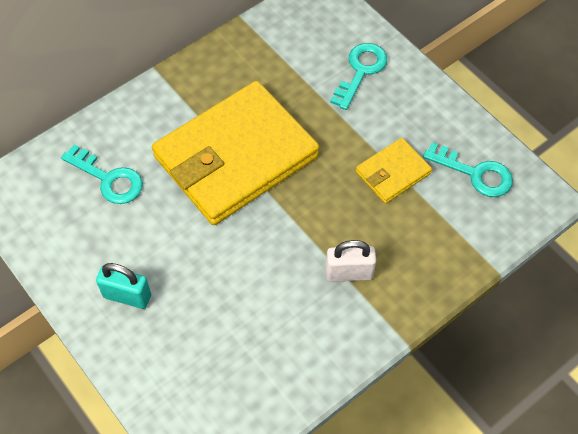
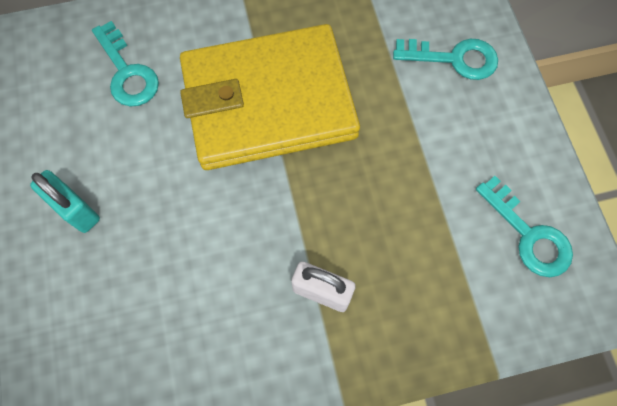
camera: 25 degrees right, 10 degrees up
turquoise key [330,43,387,110] -> turquoise key turned 45 degrees clockwise [393,39,498,80]
yellow wallet [356,138,432,203] -> none

